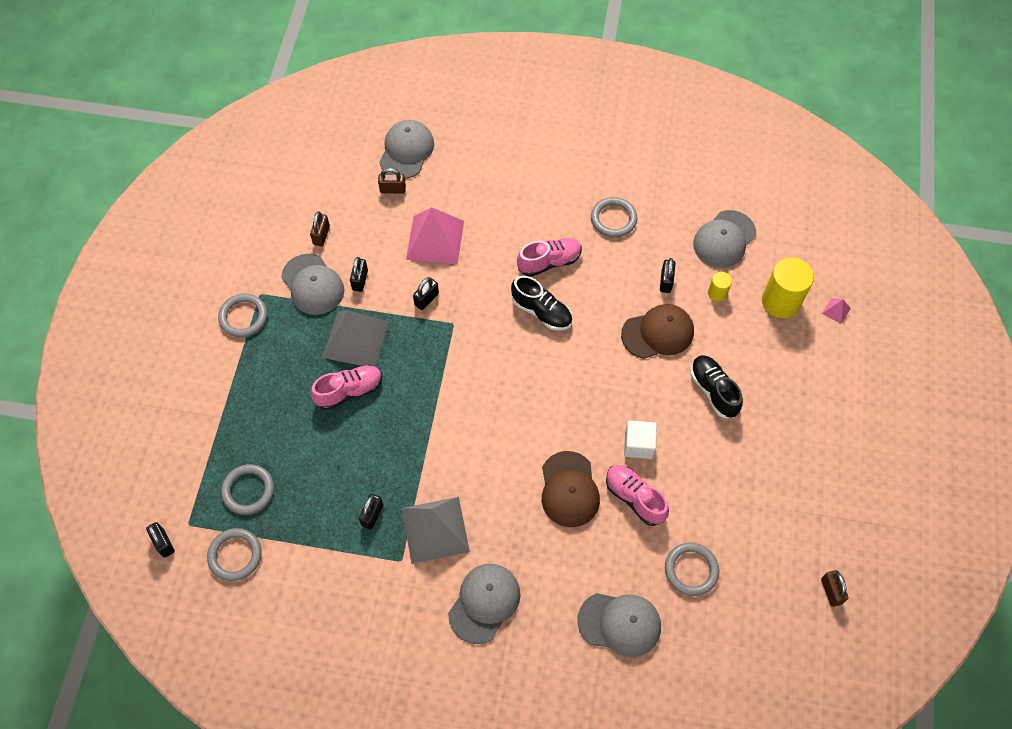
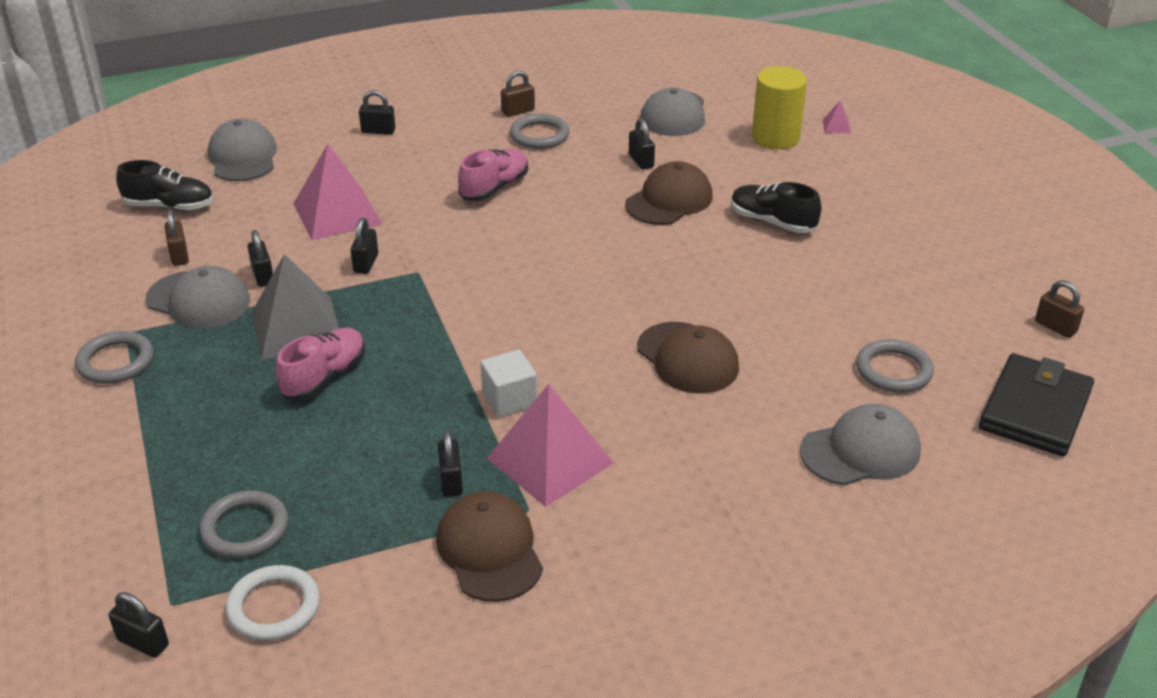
camera: 30 degrees left, 25 degrees down
grey ring [207,528,262,581] -> white ring [225,565,320,641]
brown padlock [378,168,406,194] -> brown padlock moved to [501,71,535,117]
grey pyramid [402,497,470,564] -> pink pyramid [487,384,614,507]
grey cap [448,564,521,644] -> none
black shoe [511,276,572,331] -> black shoe moved to [116,160,213,211]
pink shoe [606,465,669,526] -> none
white cube [624,420,657,459] -> white cube moved to [481,350,537,417]
yellow cylinder [708,272,732,302] -> none
none -> black padlock [359,90,396,135]
none -> brown cap [436,491,543,602]
none -> black wallet [979,353,1094,457]

